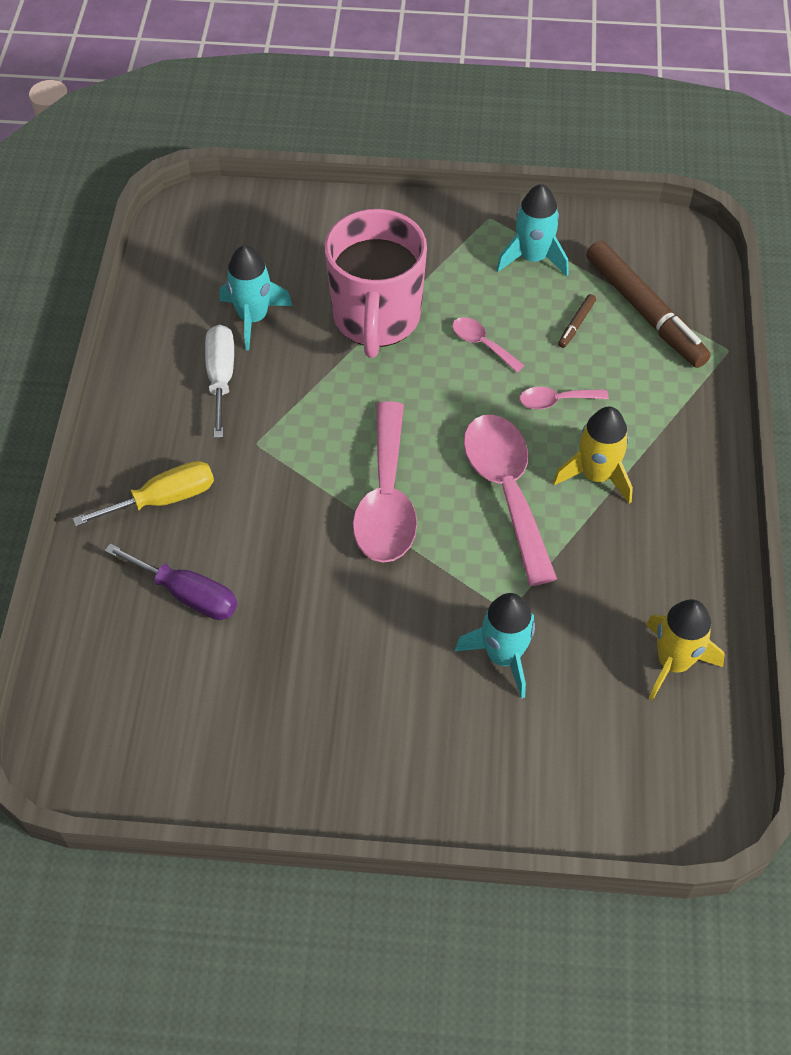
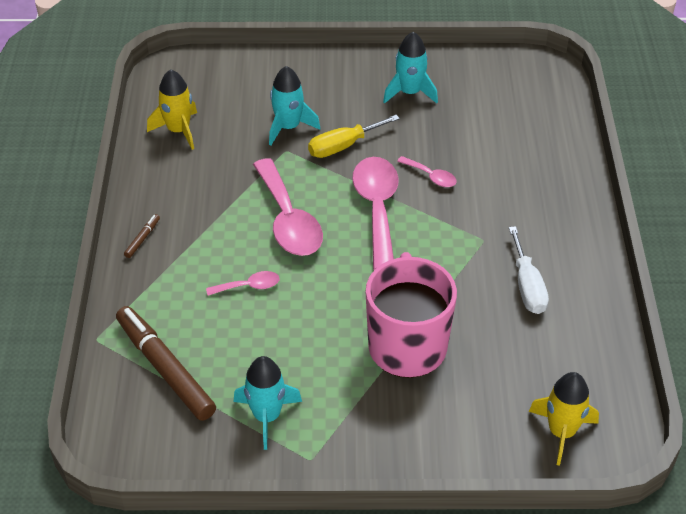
camera: 175 degrees right, 10 degrees down
yellow screwdriver [72,461,214,526] -> yellow screwdriver moved to [308,115,400,158]
purple screwdriver [105,543,237,620] -> none
turquoise rocket [220,245,292,350] -> turquoise rocket moved to [383,32,438,104]
pink spoon [452,317,525,373] -> pink spoon moved to [397,156,457,187]
yellow rocket [553,407,633,504] -> yellow rocket moved to [529,372,599,466]
brown marker [558,294,596,348] -> brown marker moved to [124,214,160,258]

